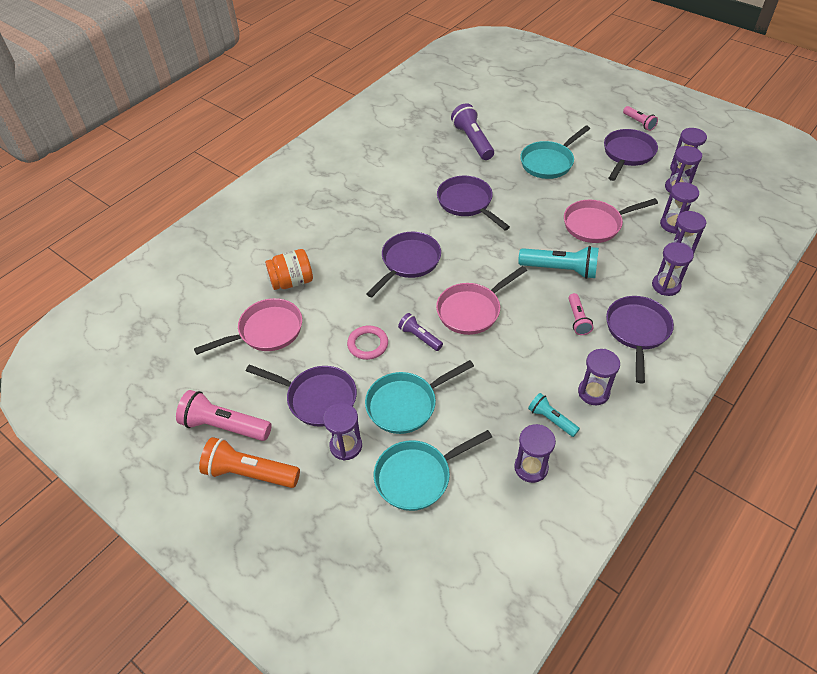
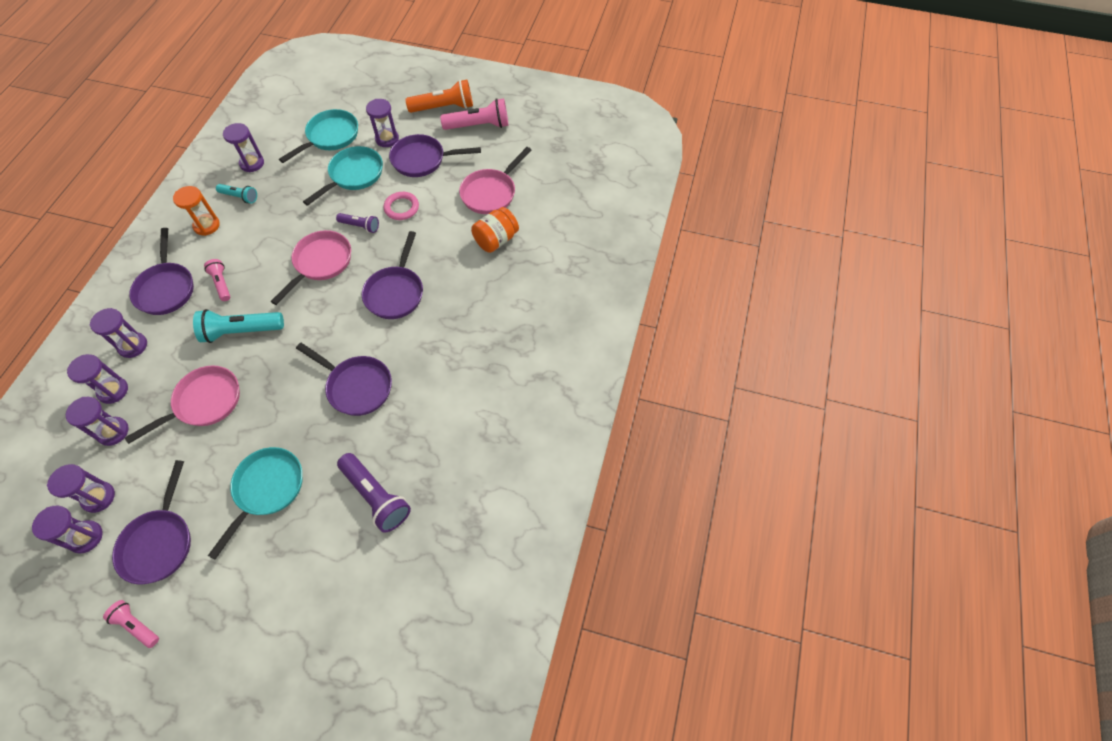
camera: 155 degrees right, 10 degrees up
purple hourglass [578,349,620,405] -> orange hourglass [173,186,220,236]

